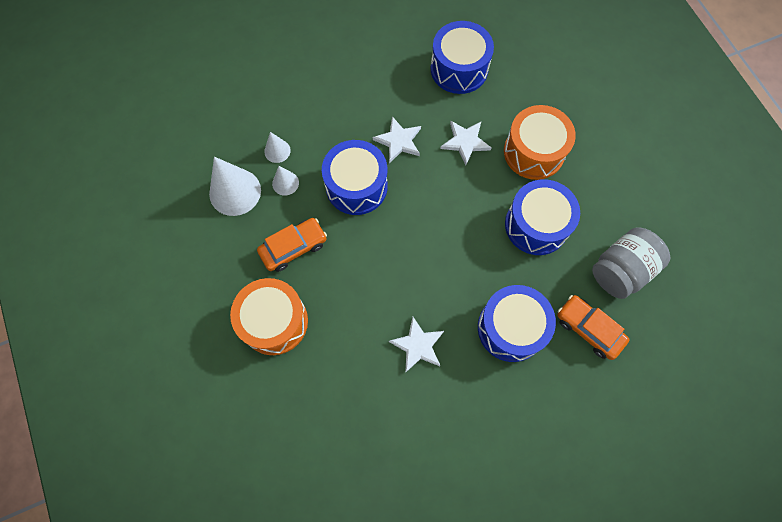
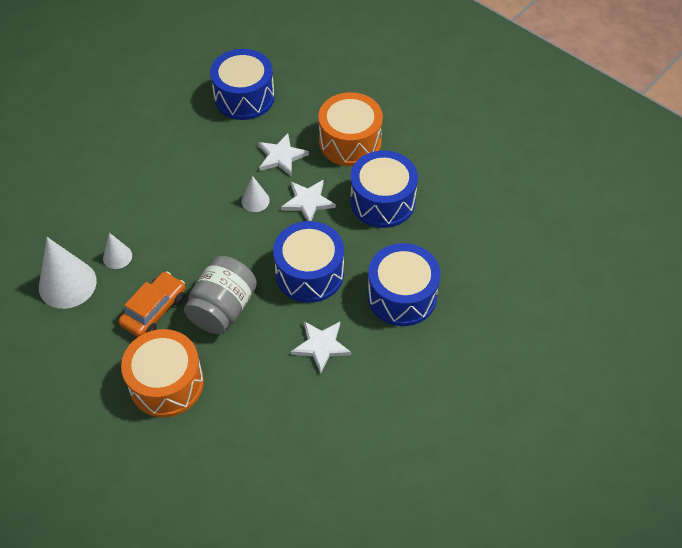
camera: 25 degrees left, 15 degrees down
white cone [264,132,291,163] -> white cone moved to [241,176,270,212]
blue drum [322,140,388,215] -> blue drum moved to [273,221,344,303]
white star [373,116,421,163] -> white star moved to [281,180,336,221]
orange car [557,295,629,360] -> none
grey jar [592,227,670,299] -> grey jar moved to [184,256,257,334]

